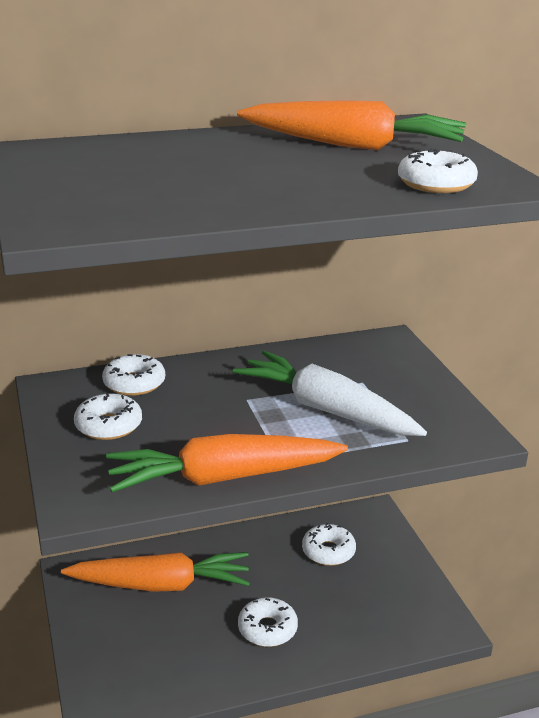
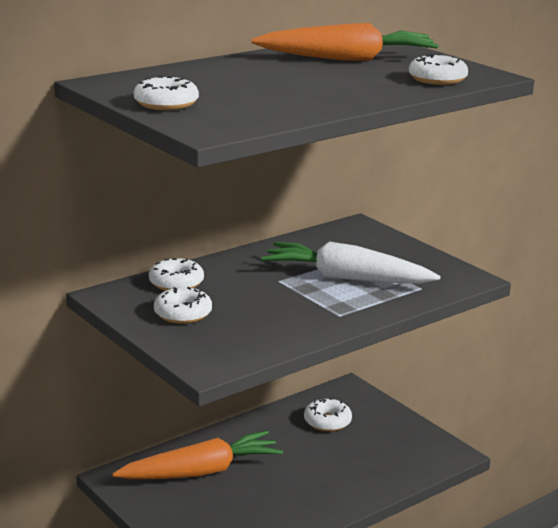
camera: 20 degrees left, 5 degrees down
orange carrot [106,434,348,493] -> none
white donut [238,597,298,647] -> white donut moved to [134,76,199,110]

